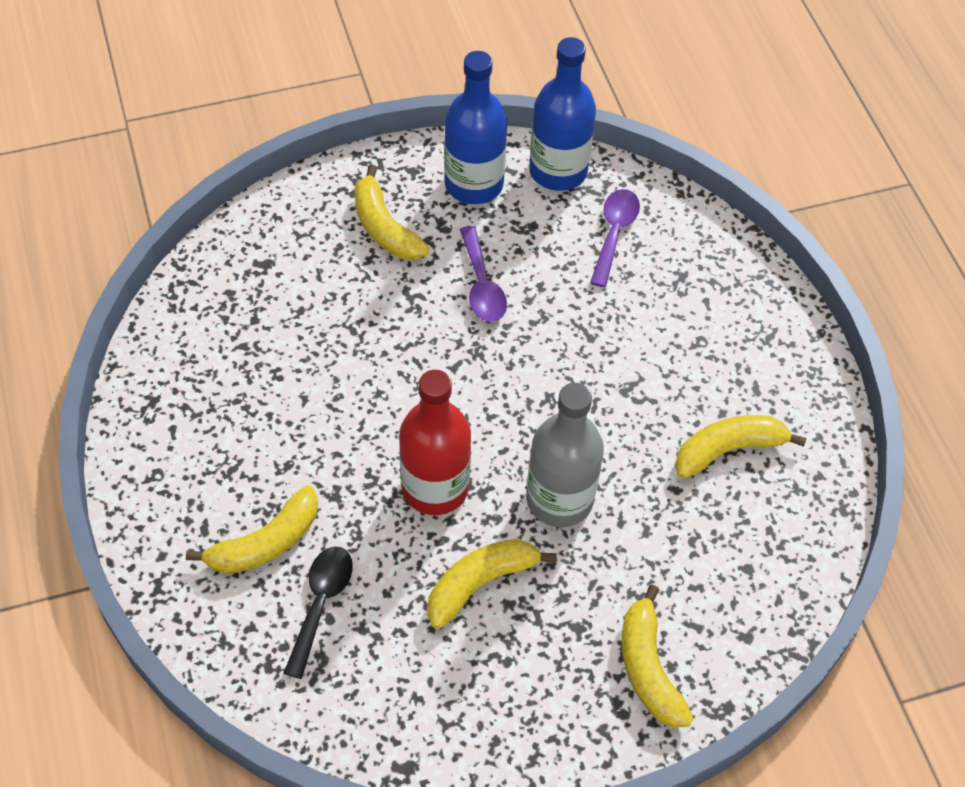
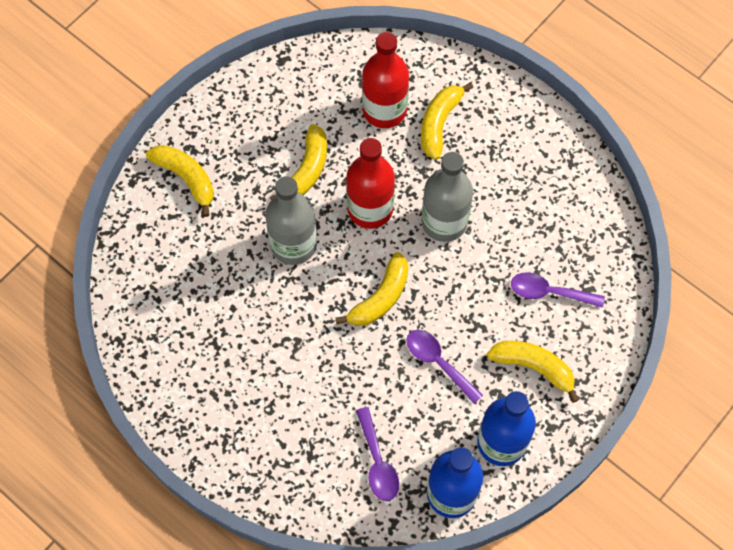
camera: 150 degrees right, 10 degrees up
black spoon [283,547,353,679] -> red bottle [362,32,409,128]
yellow banana [675,415,807,479] -> yellow banana moved to [335,252,409,326]
none -> grey bottle [422,152,473,242]
none -> purple spoon [511,272,605,308]

